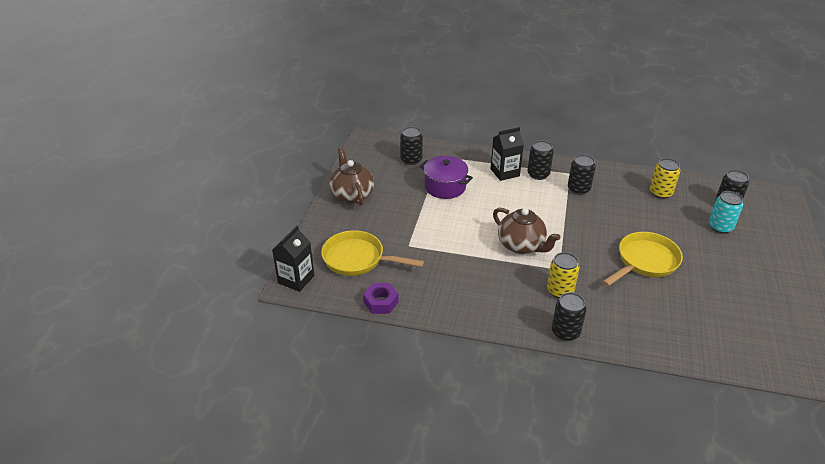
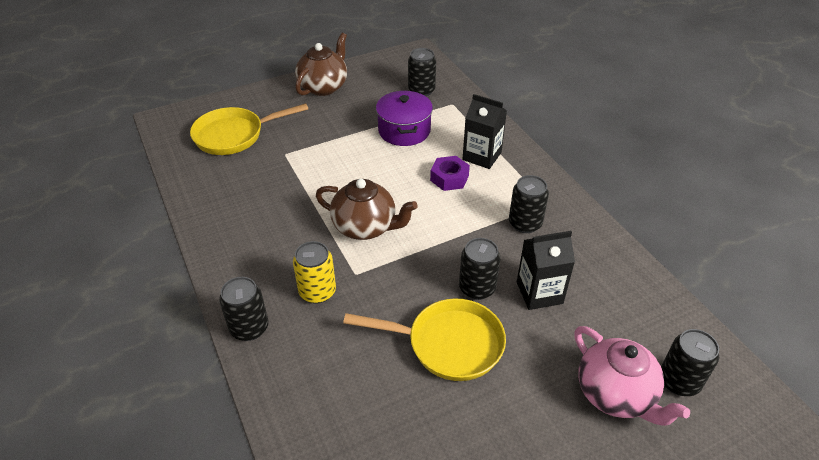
camera: 50 degrees right, 5 degrees up
black carton [272,226,314,292] -> black carton moved to [517,231,575,310]
yellow pan [321,230,424,276] -> yellow pan turned 90 degrees counterclockwise [190,103,308,155]
purple nut [363,283,399,314] -> purple nut moved to [430,156,470,191]
brown teapot [493,208,560,254] -> brown teapot turned 75 degrees counterclockwise [316,179,418,240]
black can [528,140,554,180] -> black can moved to [459,238,501,300]
yellow can [650,158,680,199] -> none
turquoise can [709,191,743,234] -> pink teapot [574,326,690,426]

